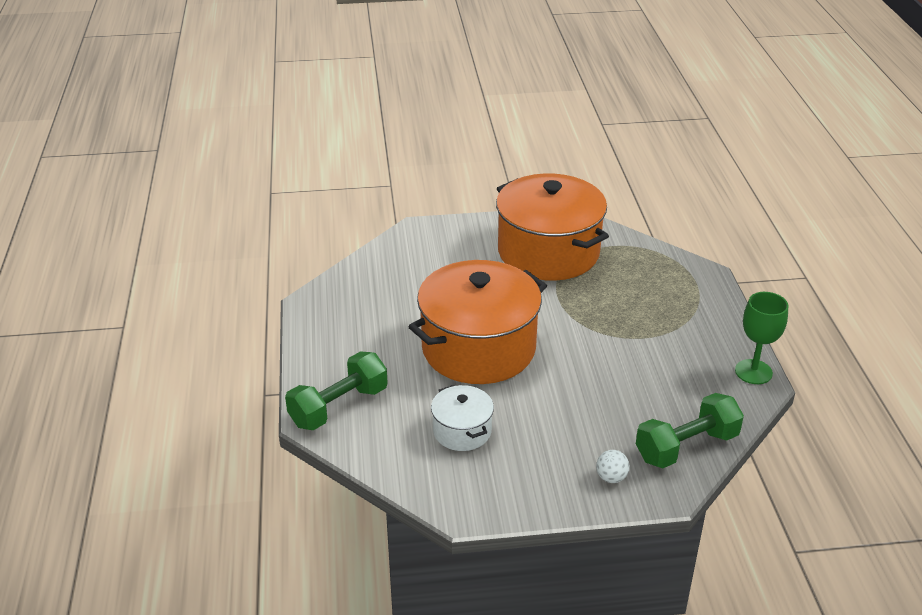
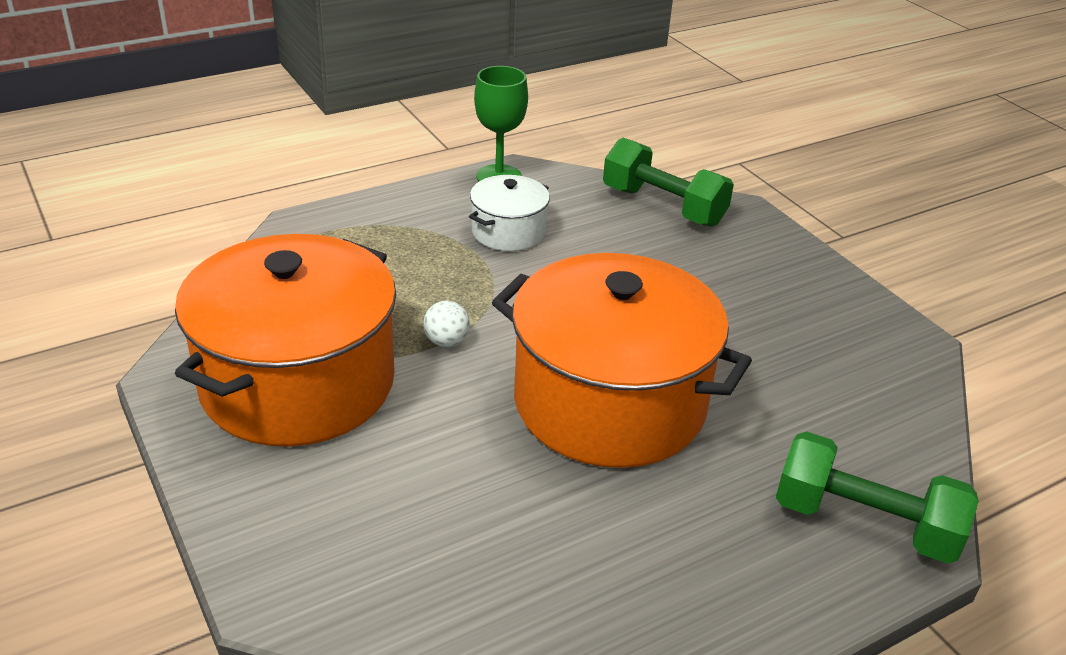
camera: 115 degrees left, 0 degrees up
white pot [431,385,494,451] -> white pot moved to [469,175,550,251]
white ball [596,450,630,483] -> white ball moved to [423,301,470,347]

